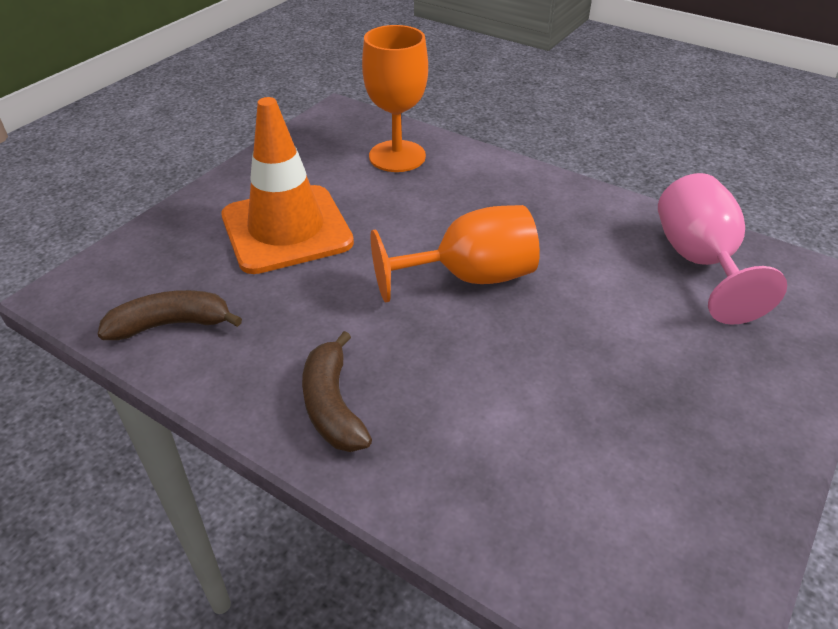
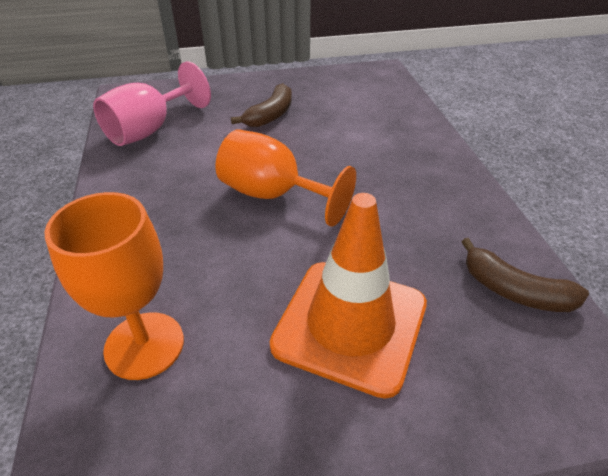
camera: 135 degrees left, 0 degrees up
brown banana [302,331,372,452] -> brown banana moved to [231,83,292,127]

